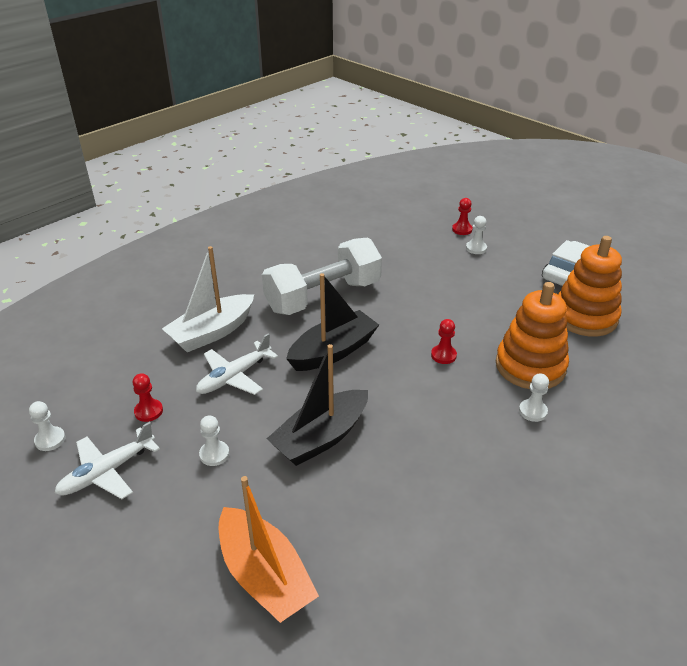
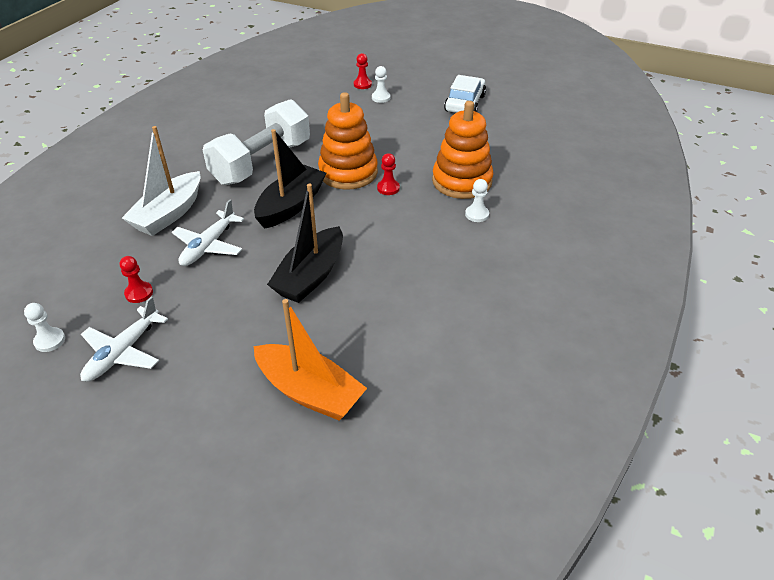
camera: 20 degrees left, 5 degrees up
white pawn [199,415,229,466] -> none
orange stacking toy [558,236,622,337] -> orange stacking toy moved to [318,92,378,190]

